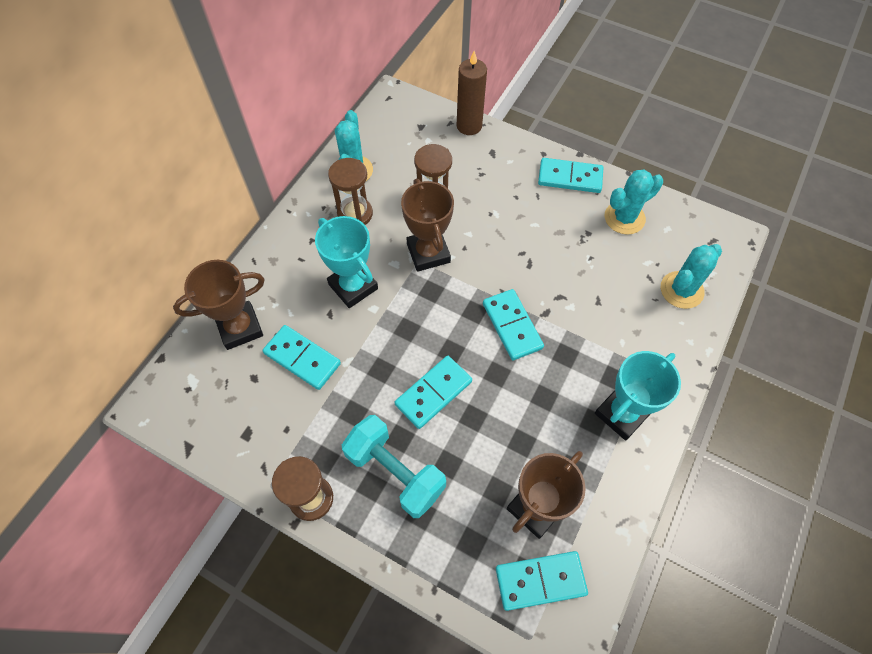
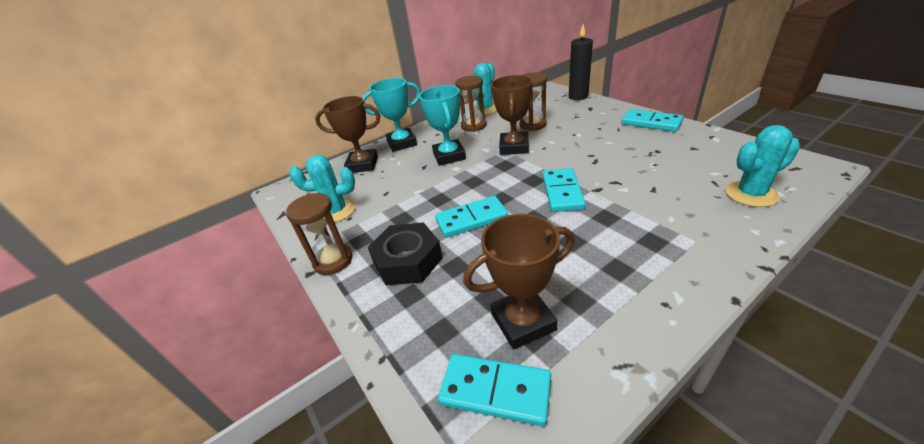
camera: 30 degrees right, 25 degrees down
turquoise domino [263,325,341,390] -> none
turquoise dumbbell [342,415,446,518] -> black nut [368,222,443,285]
brown candle [456,51,487,135] -> black candle [569,24,593,100]
turquoise trophy [595,351,681,441] -> turquoise trophy moved to [362,78,421,152]
turquoise cactus [605,169,663,235] -> turquoise cactus moved to [289,155,355,222]

